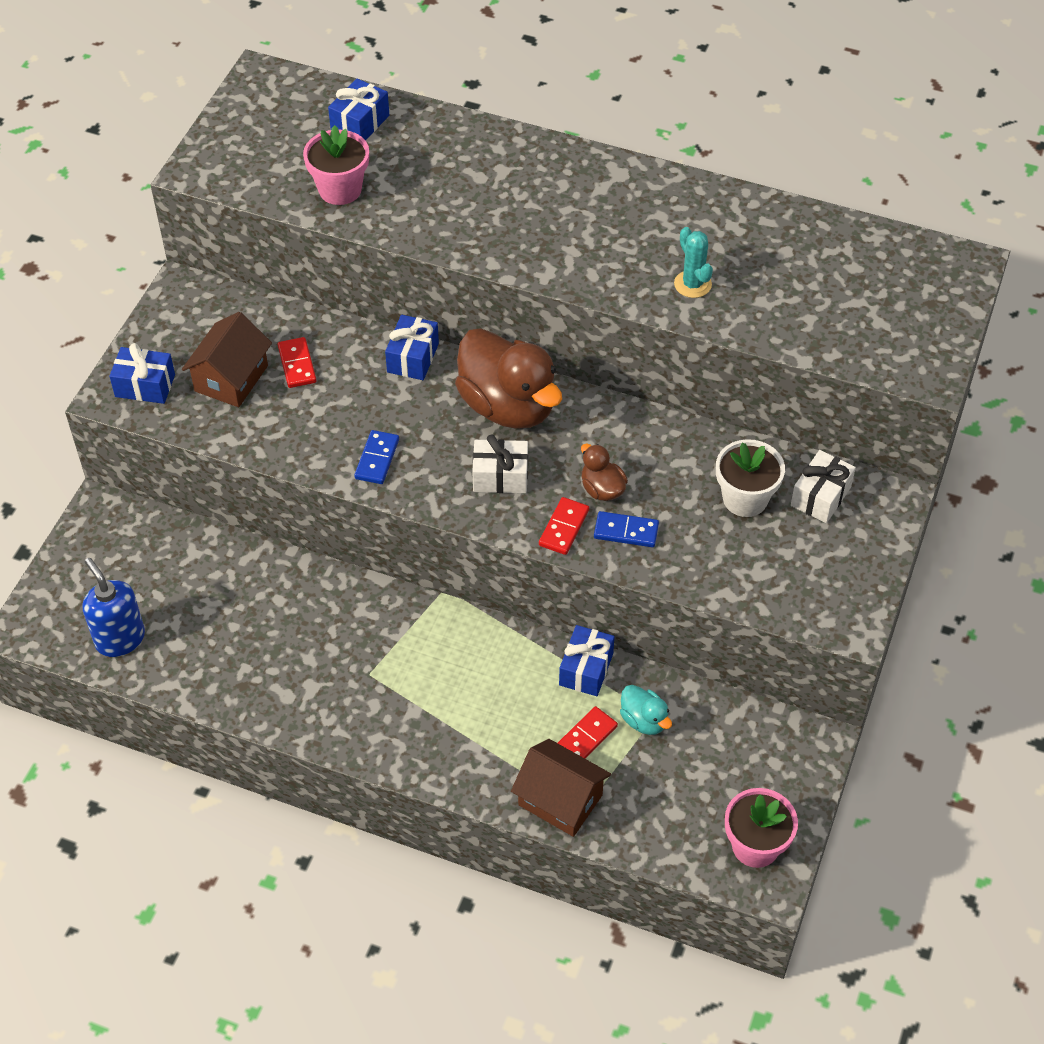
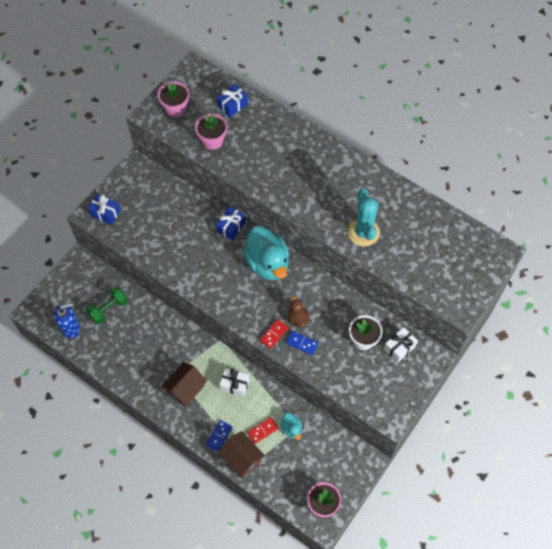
camera: 15 degrees right, 10 degrees up
blue soap dispenser [82,558,145,657] -> blue soap dispenser turned 90 degrees clockwise [54,303,80,338]
brown house [182,312,272,407] -> brown house moved to [161,362,207,407]
red domino [277,337,317,388] -> none
blue domino [354,430,399,484] -> blue domino moved to [206,420,232,452]
brown duck [455,328,562,429] -> turquoise duck [243,226,289,280]
white gift [472,434,528,493] -> white gift moved to [220,368,250,397]
blue gift [559,625,615,696] -> none
turquoise cactus [674,227,713,298] -> turquoise cactus [347,188,380,246], size x1.75
none -> green dumbbell [86,287,128,324]
none -> pink flower pot [158,81,189,117]

